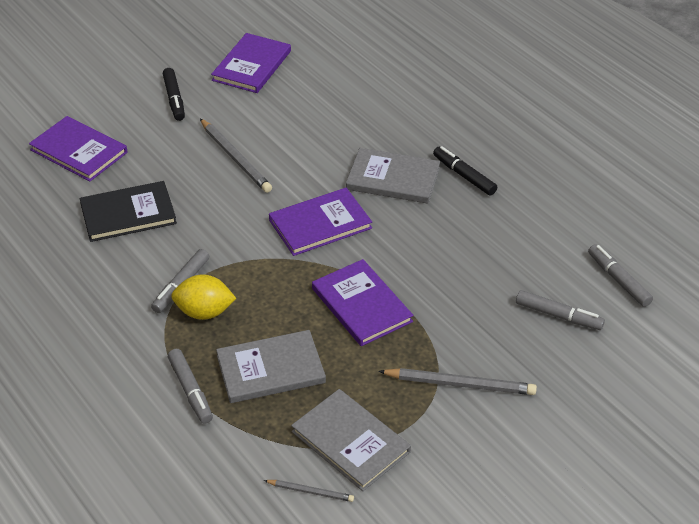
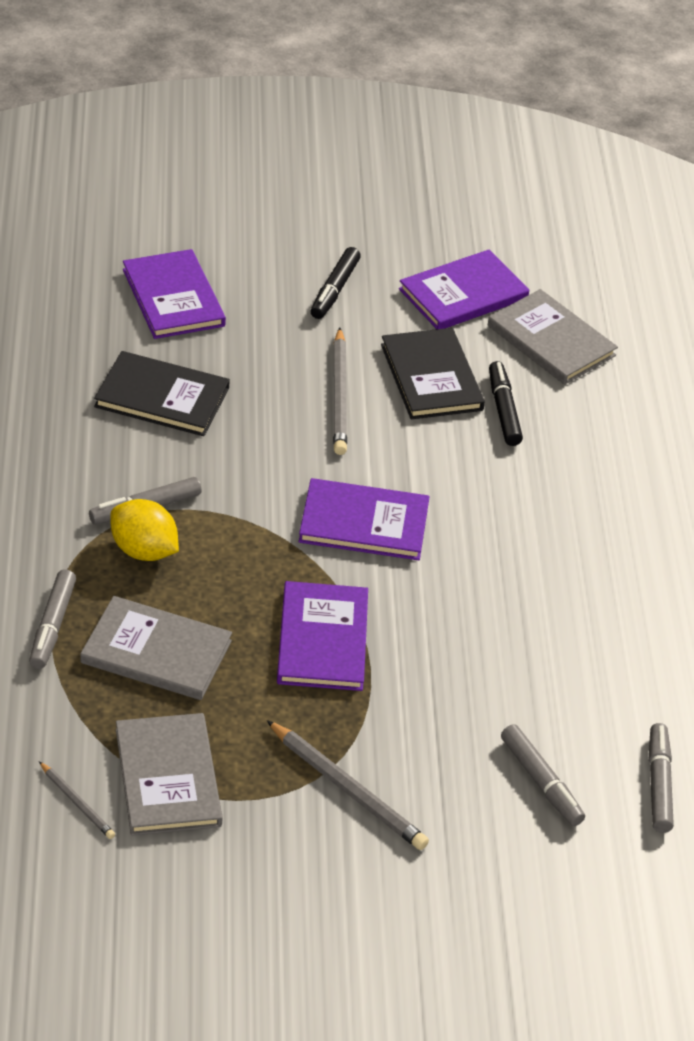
camera: 30 degrees right, 0 degrees up
grey book [346,148,440,204] -> grey book moved to [488,289,618,385]
black marker [433,146,497,195] -> black marker moved to [489,361,523,446]
none -> black book [381,328,485,419]

